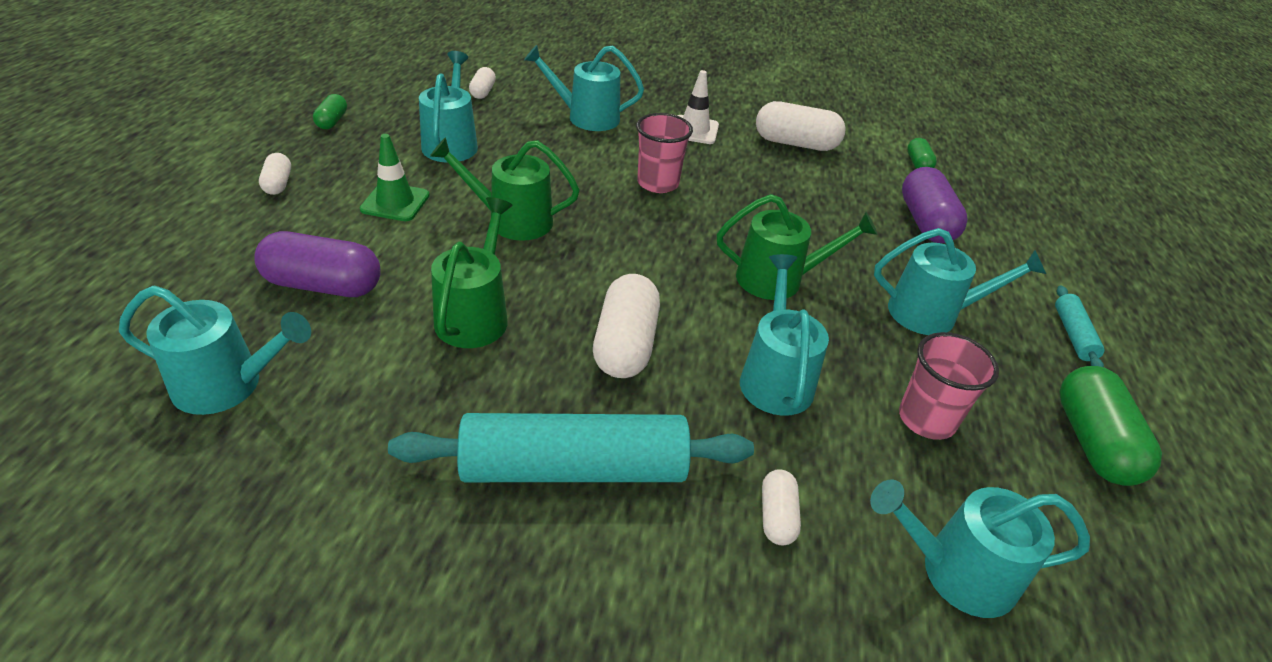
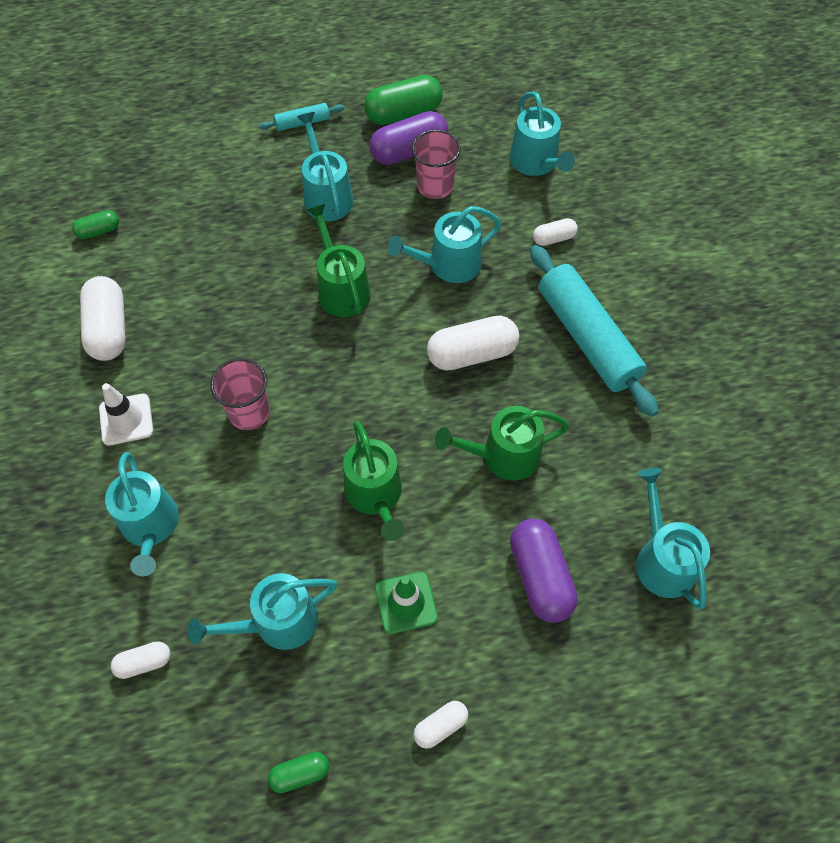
camera: 110 degrees left, 20 degrees up
purple capsule [902,167,968,243] -> purple capsule moved to [370,111,448,165]

